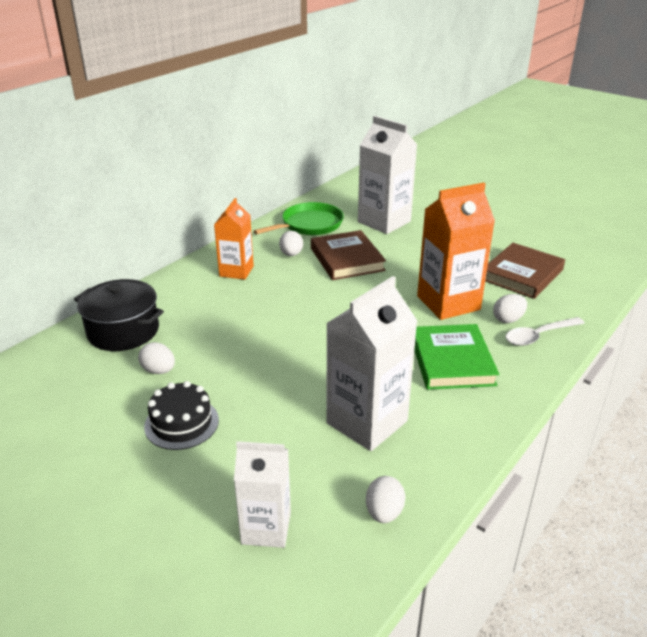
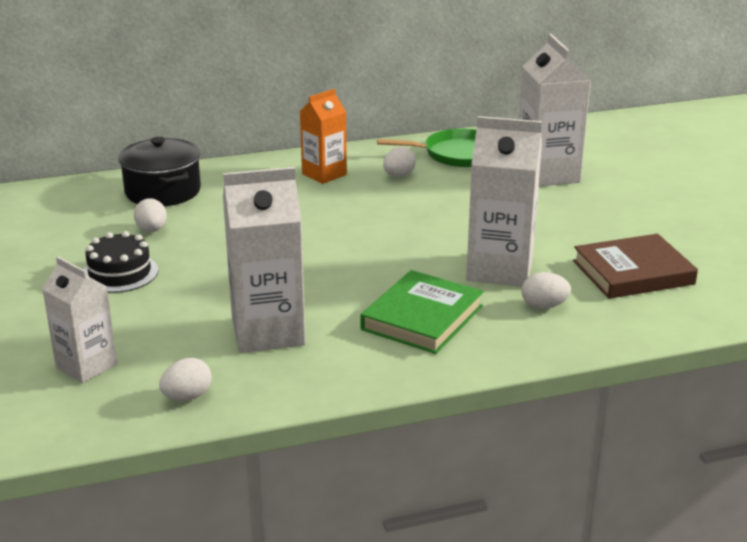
camera: 35 degrees right, 5 degrees down
brown book [311,230,386,280] -> none
orange carton [417,183,495,320] -> white carton [466,116,542,287]
white spoon [505,317,585,346] -> none

